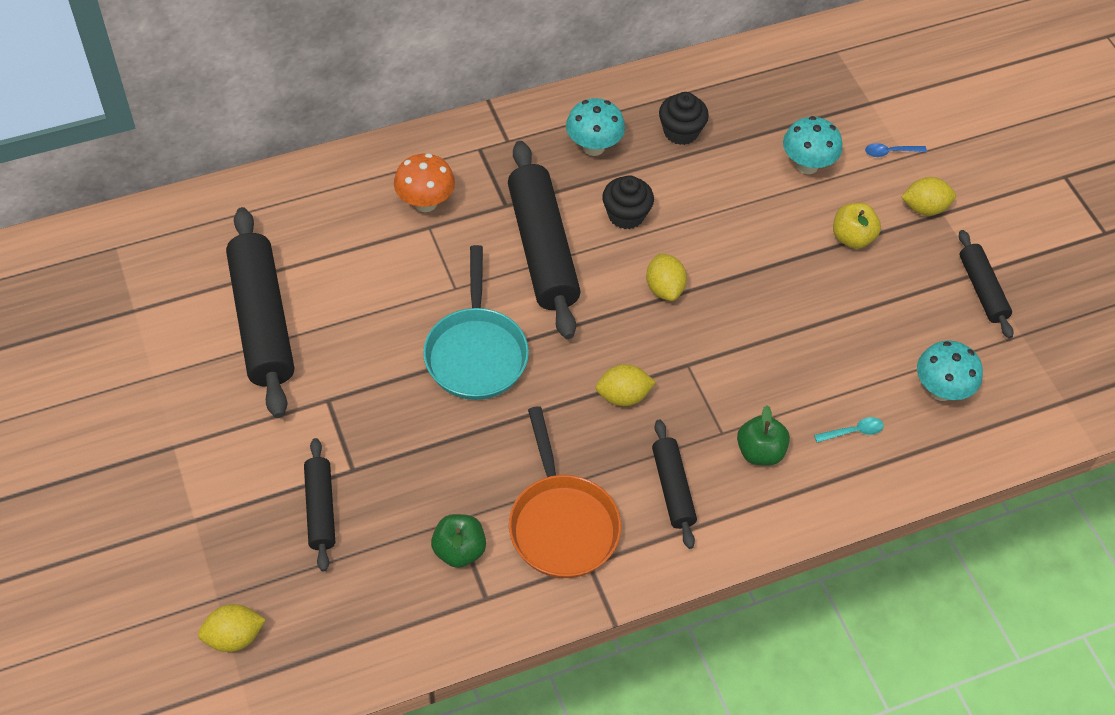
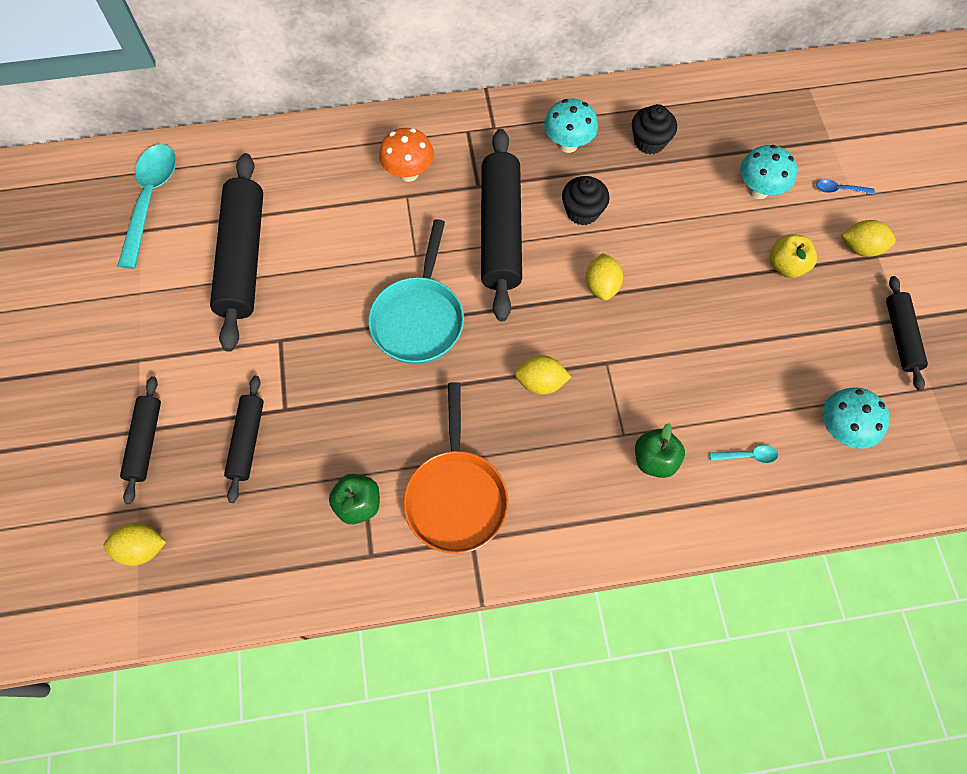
camera: 15 degrees right, 10 degrees up
black rolling pin [652,419,697,549] -> black rolling pin moved to [120,376,161,504]
none -> turquoise spoon [118,144,176,269]

